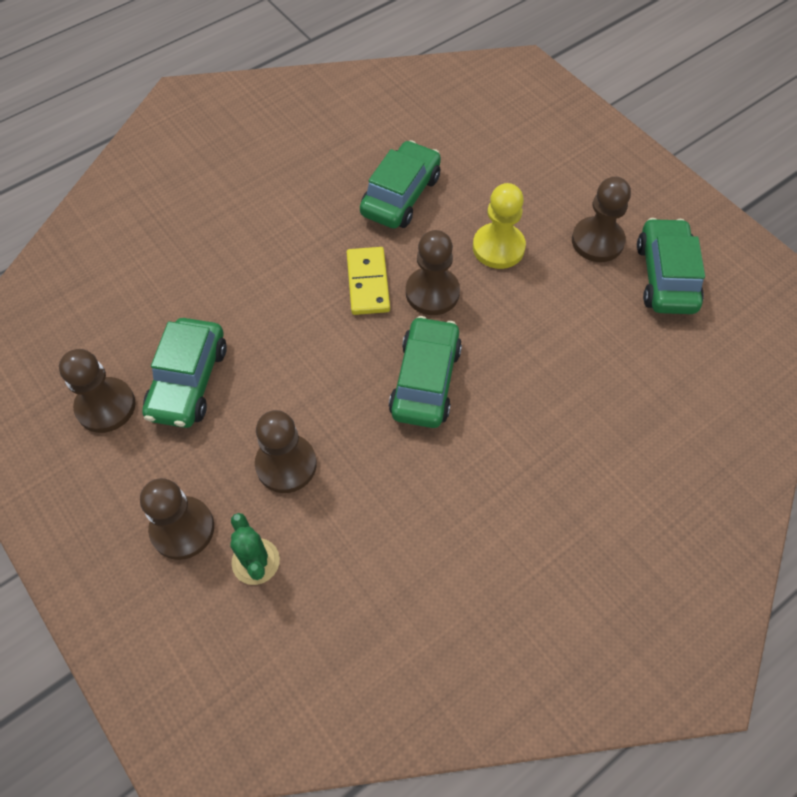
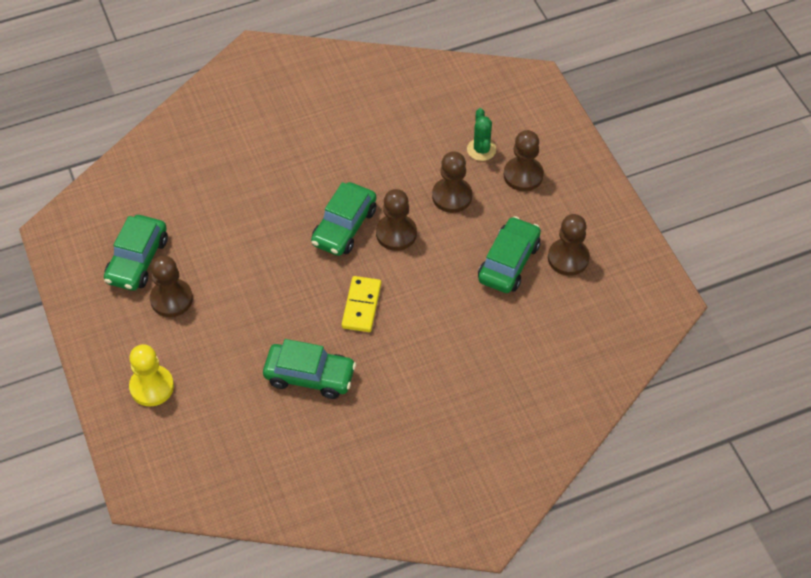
camera: 165 degrees left, 5 degrees down
green car [360,140,441,229] -> green car turned 120 degrees counterclockwise [263,339,356,399]
brown pawn [406,230,460,315] -> brown pawn moved to [376,189,417,251]
yellow pawn [473,183,526,269] -> yellow pawn moved to [129,344,174,407]

